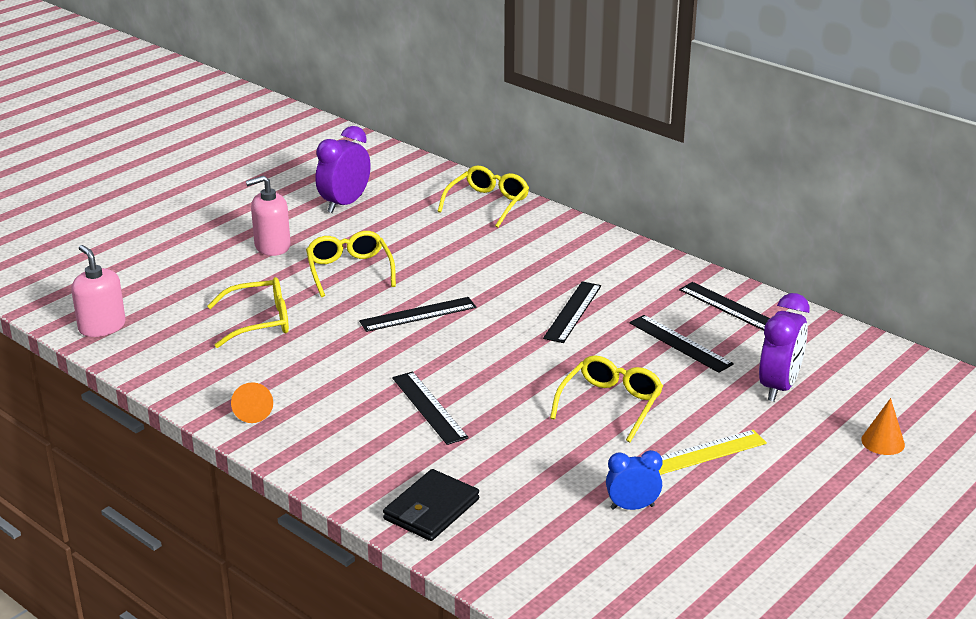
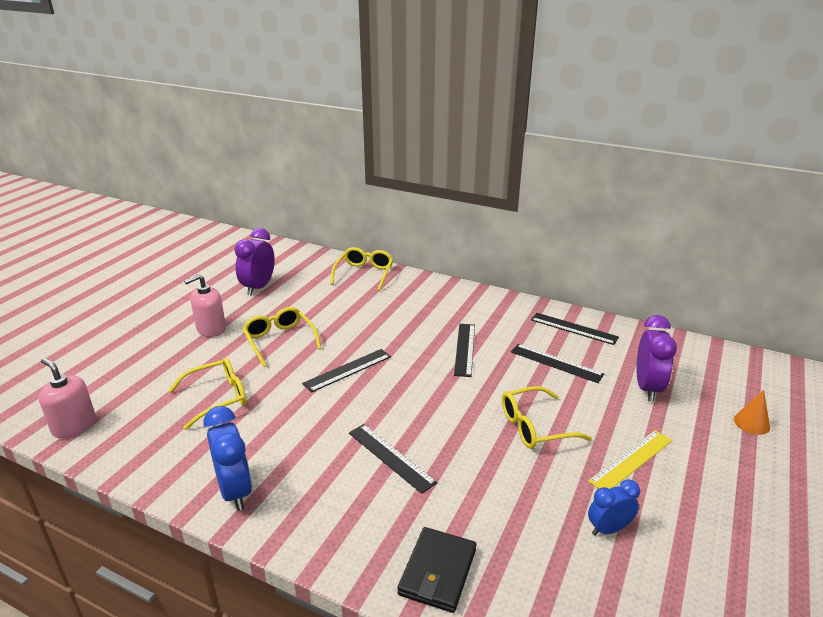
camera: 15 degrees left, 0 degrees up
orange cone [231,382,273,423] -> blue clock [203,406,252,511]
yellow glasses [550,355,663,442] -> yellow glasses turned 120 degrees counterclockwise [502,386,592,449]

